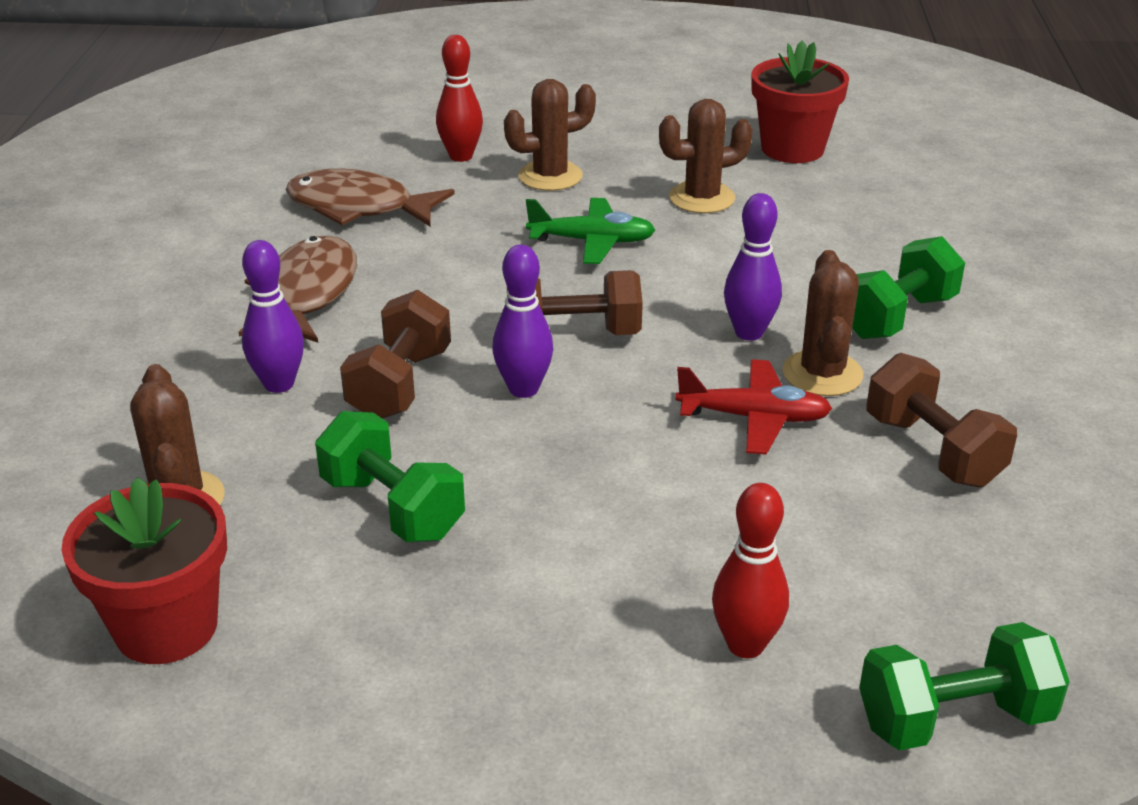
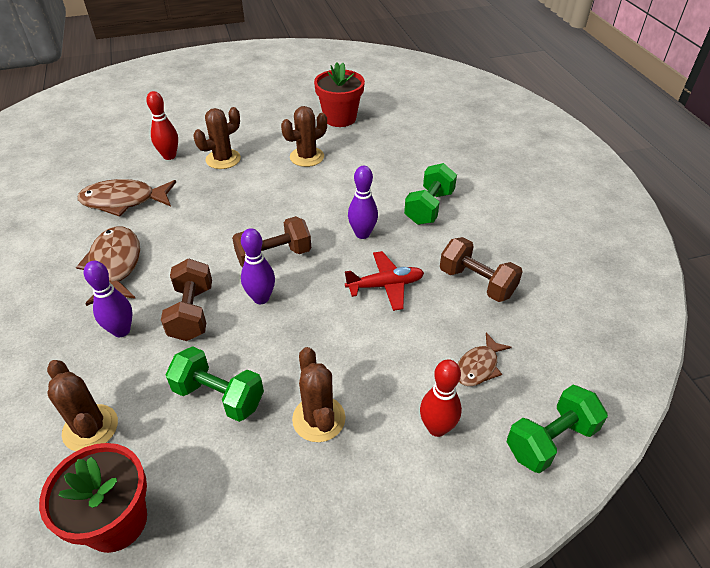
camera: 20 degrees left, 10 degrees up
green plane [526,198,655,264] -> none
brown cactus [783,250,863,396] -> brown cactus moved to [292,347,345,442]
none -> brown fish [458,332,512,386]

